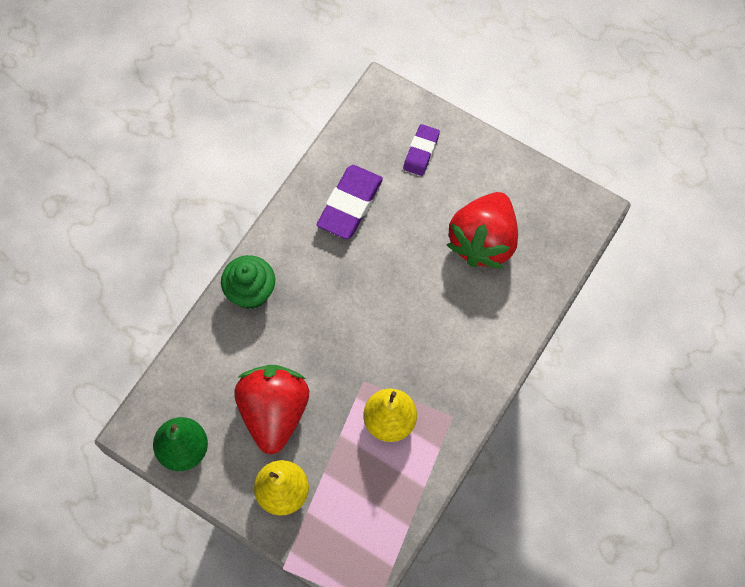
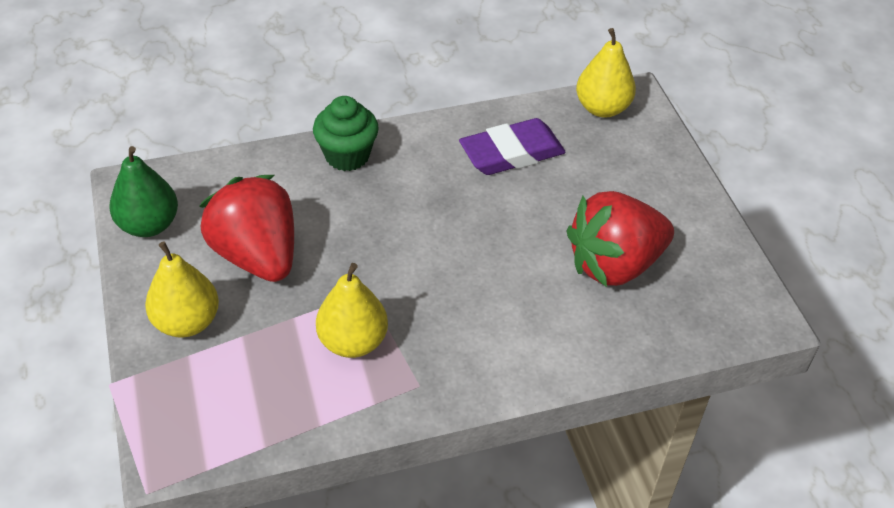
camera: 40 degrees right, 20 degrees down
red strawberry [234,365,309,454] -> red strawberry turned 75 degrees counterclockwise [200,175,294,282]
purple eraser [403,124,440,176] -> none
none -> yellow pear [576,28,636,117]

